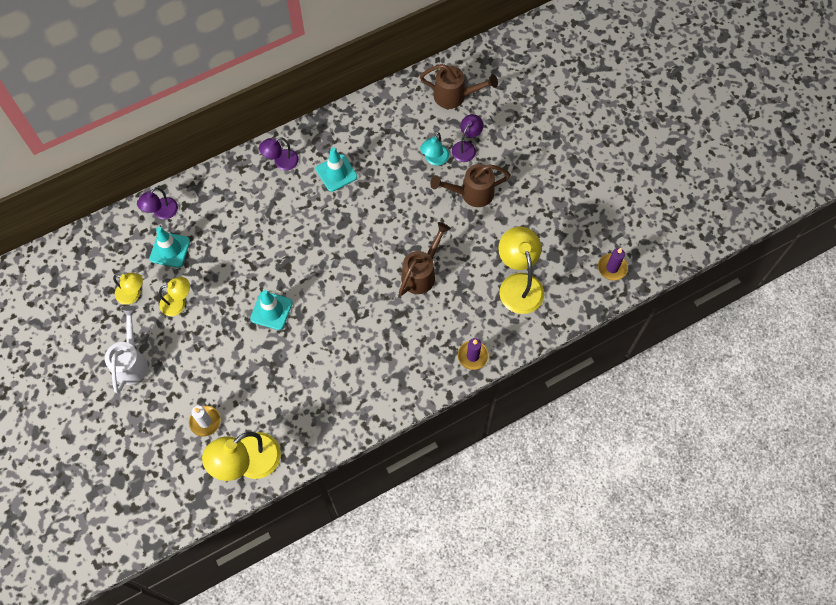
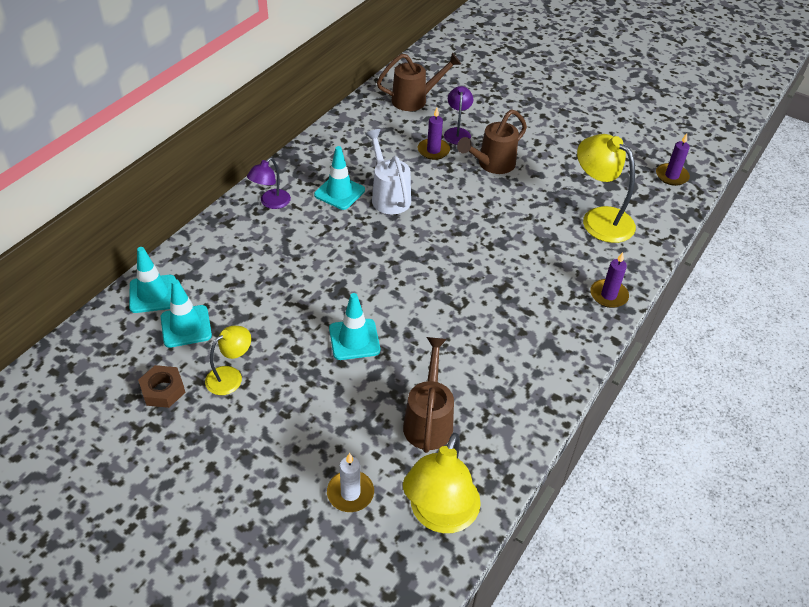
camera: 30 degrees left, 20 degrees down
white watering can [105,306,148,393] -> white watering can moved to [365,129,411,214]
yellow lamp [113,273,143,305] -> brown nut [138,365,186,408]
purple lamp [137,187,178,219] -> turquoise traffic cone [129,247,176,313]
brown watering can [399,222,451,296] -> brown watering can moved to [403,337,454,453]
turquoise lamp [420,132,449,165] -> purple candle [418,108,450,160]

